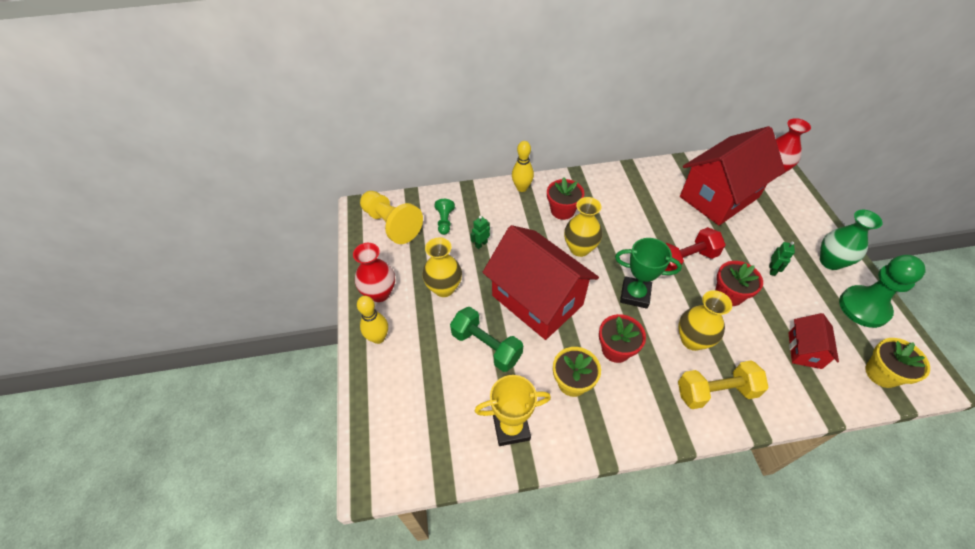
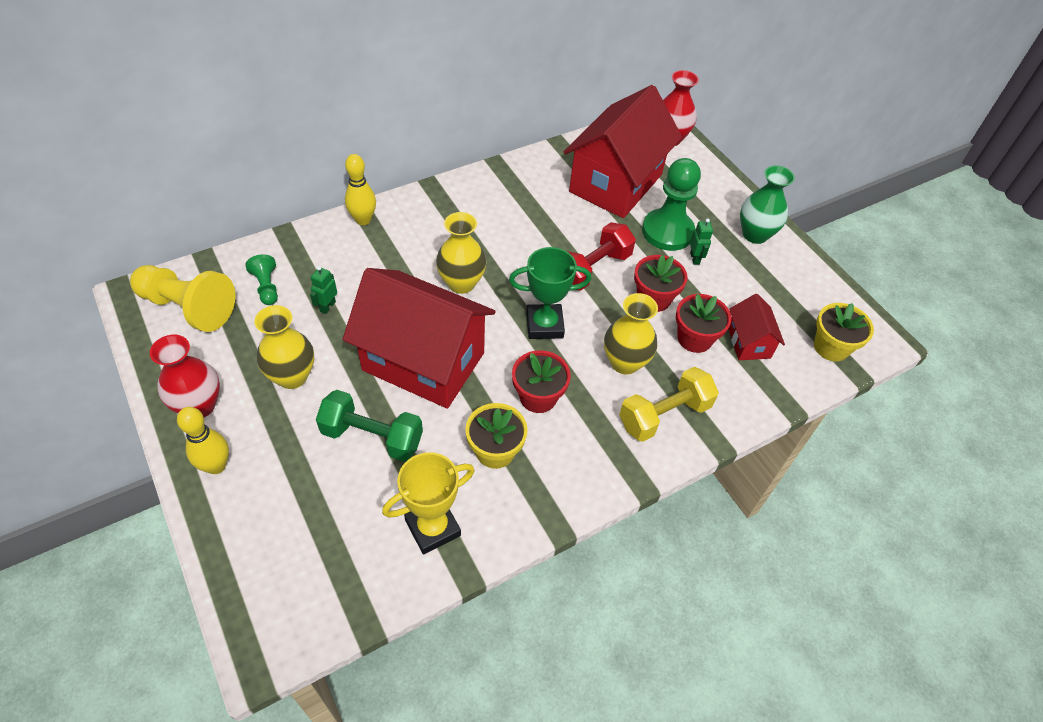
camera: 25 degrees left, 0 degrees up
red flower pot [547,178,584,220] -> red flower pot moved to [676,294,731,353]
green pawn [839,255,926,328] -> green pawn moved to [642,158,701,251]

